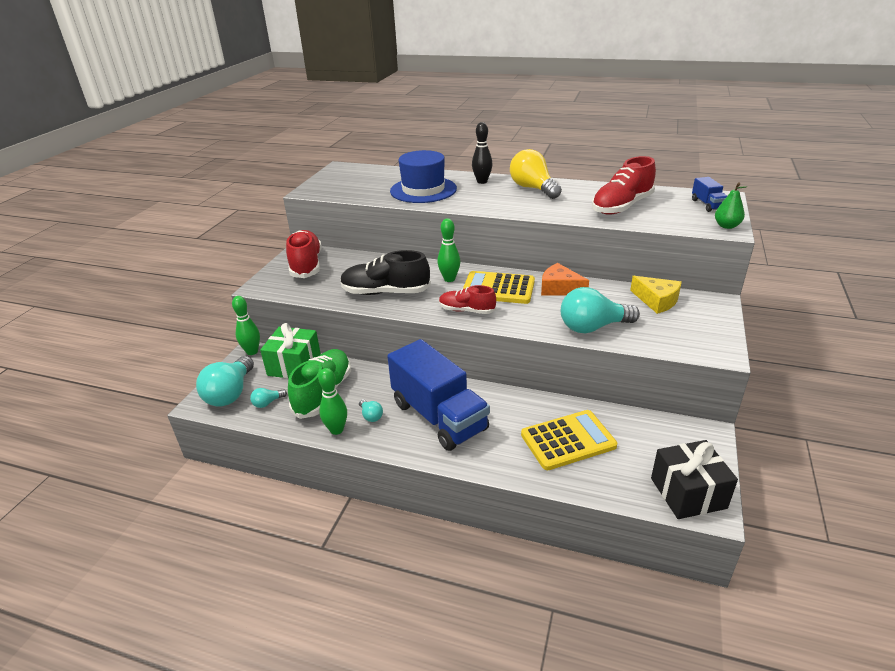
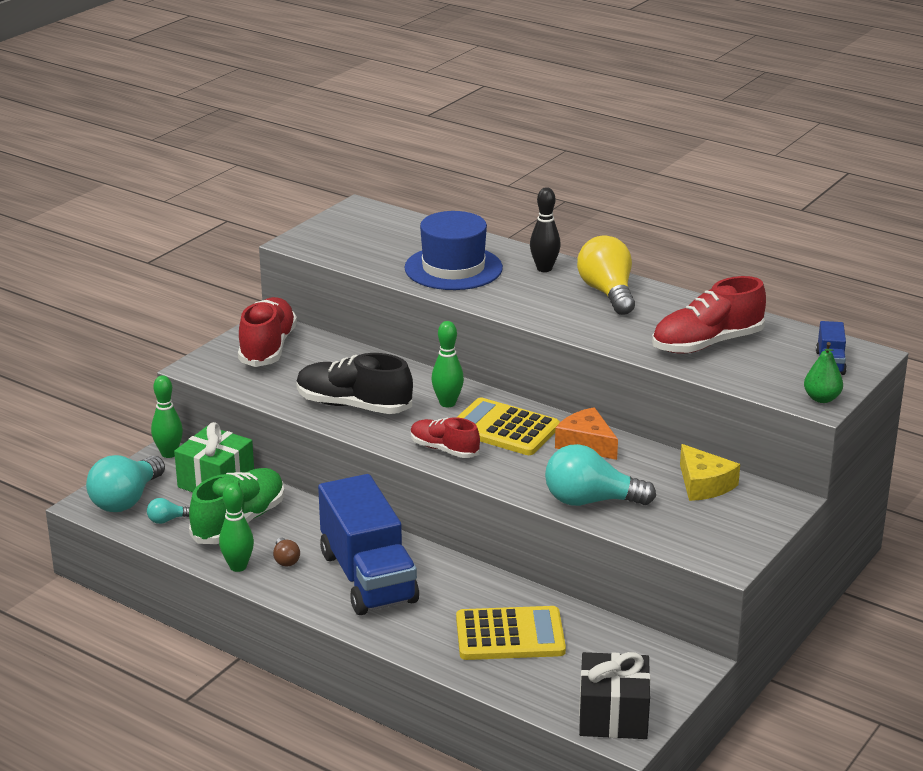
camera: 15 degrees right, 5 degrees down
turquoise light bulb [359,399,383,422] -> brown light bulb [273,538,300,567]

